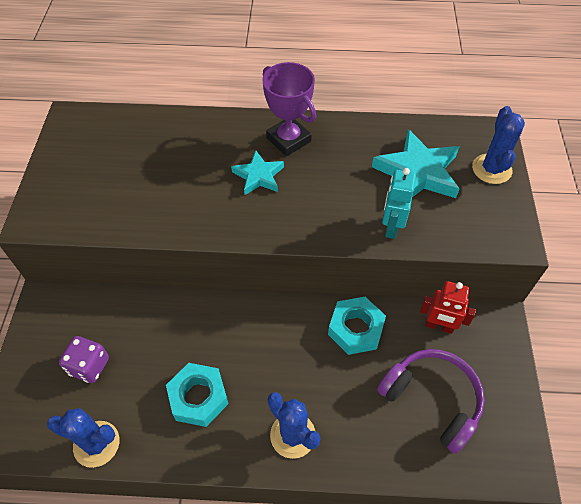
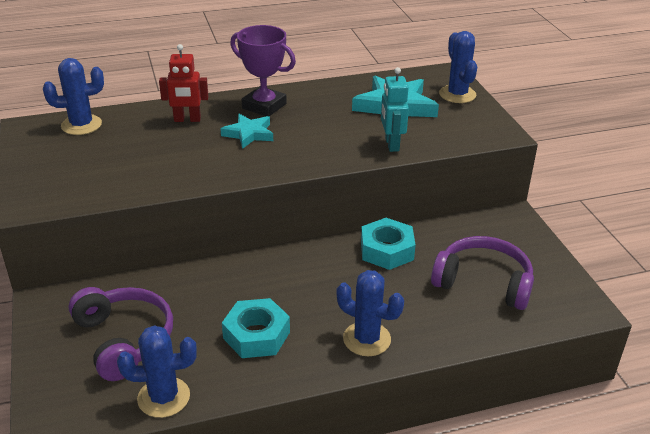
camera: 20 degrees left, 20 degrees down
purple dice [59,336,109,383] -> purple headphones [68,287,173,381]
red robot [420,281,476,334] -> red robot moved to [159,44,209,122]
none -> blue cactus [43,58,104,135]

